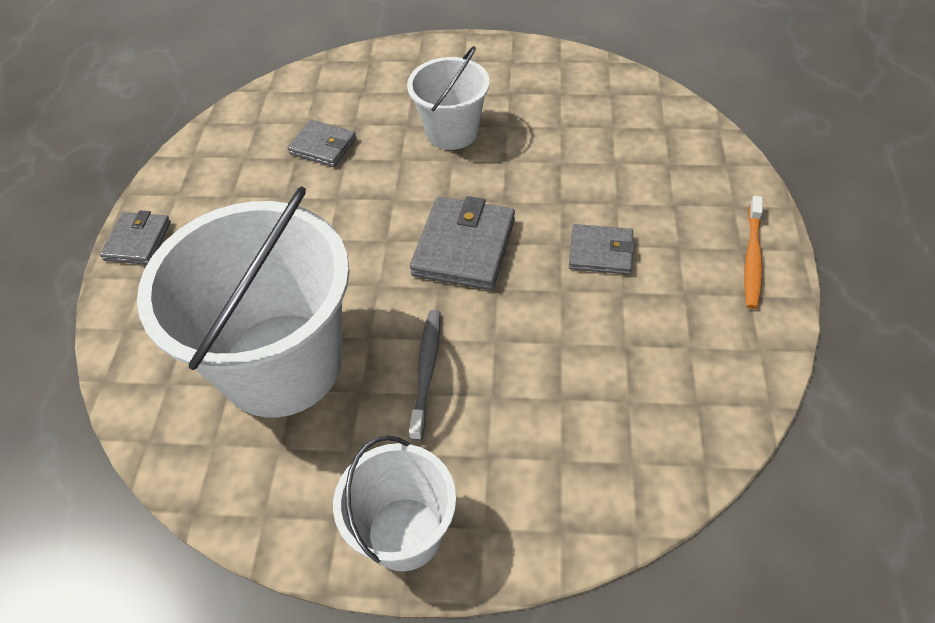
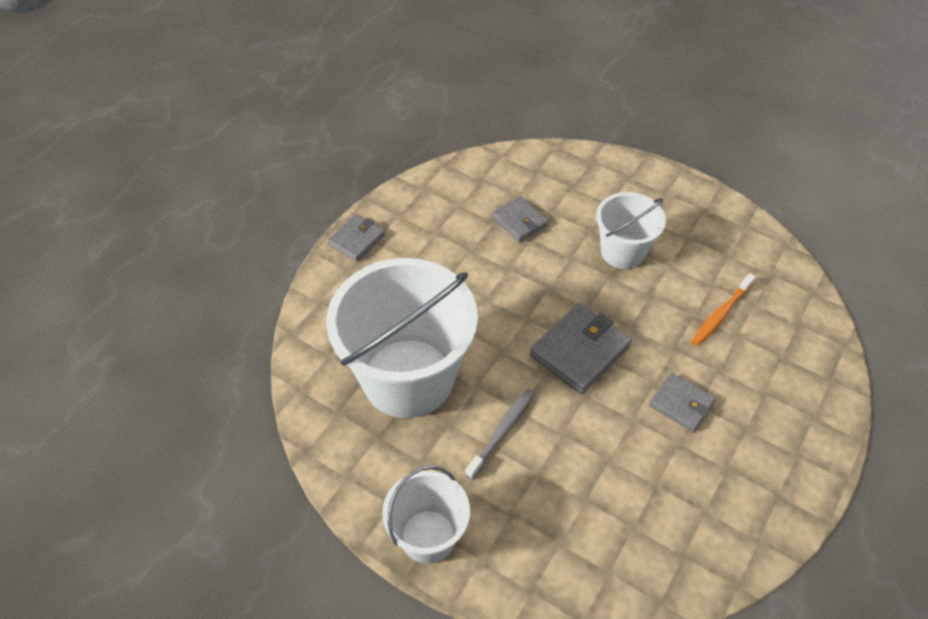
camera: 25 degrees right, 0 degrees up
orange toothbrush [745,196,763,309] -> orange toothbrush moved to [691,273,756,346]

